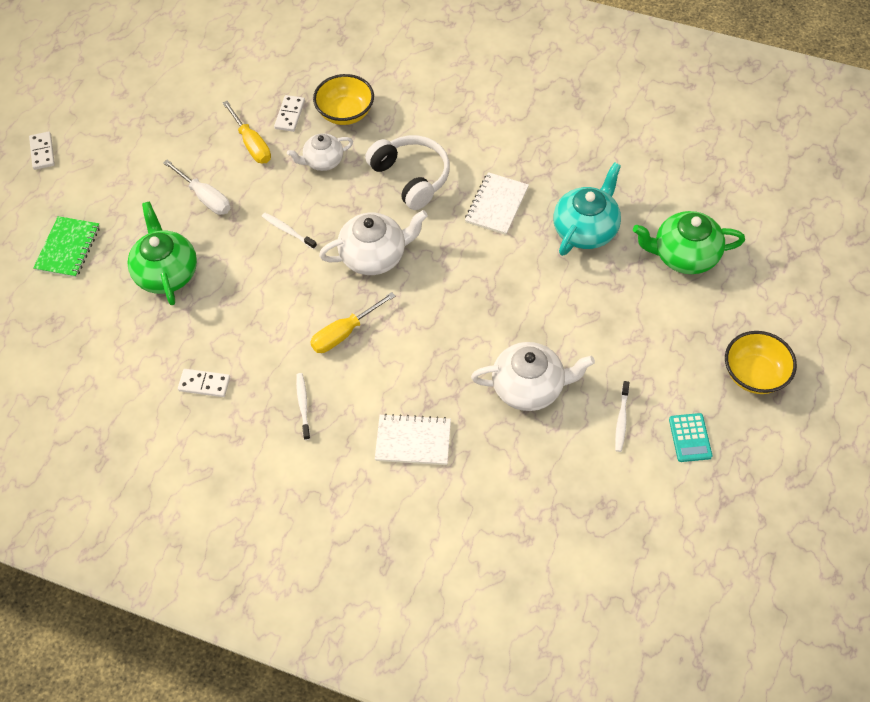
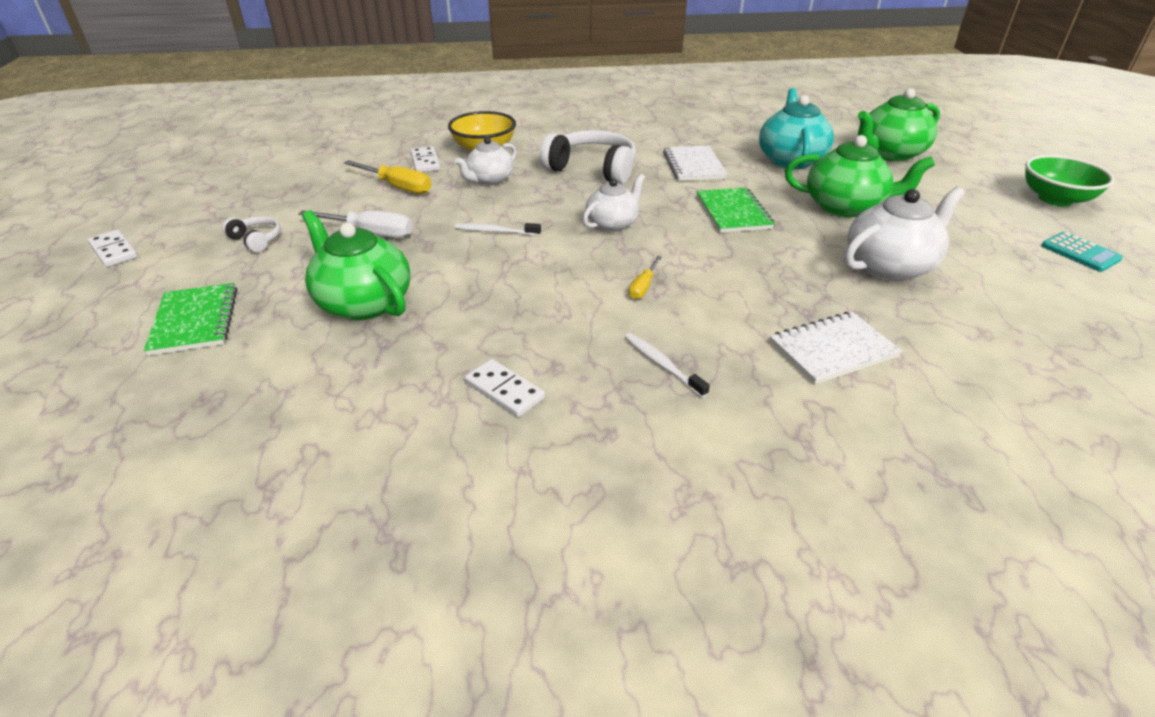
camera: 30 degrees left, 20 degrees down
white domino [178,369,230,397] -> white domino turned 60 degrees clockwise [464,359,545,417]
yellow screwdriver [310,292,395,353] -> yellow screwdriver [629,256,662,299], size x0.57
white teapot [319,210,428,275] -> white teapot [582,174,645,232], size x0.64
white toothbrush [615,381,629,452] -> none
yellow bowl [725,331,797,394] -> green bowl [1025,155,1114,206]
none -> white headphones [222,216,281,252]
none -> green notebook [697,188,775,233]
none -> green teapot [785,135,935,217]

